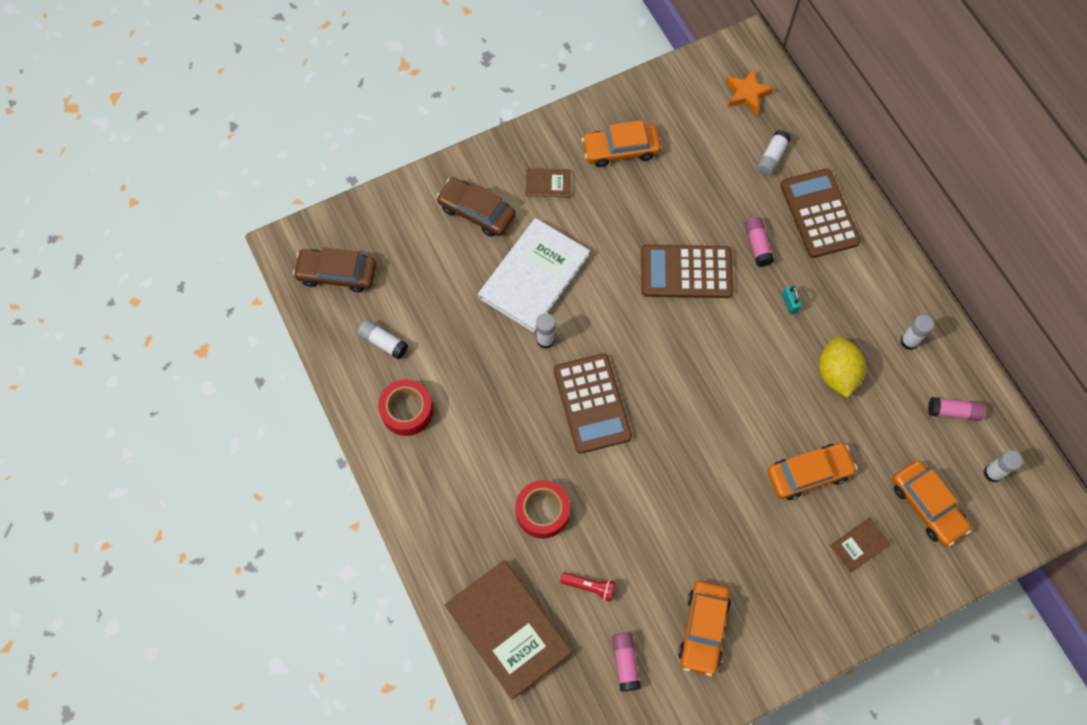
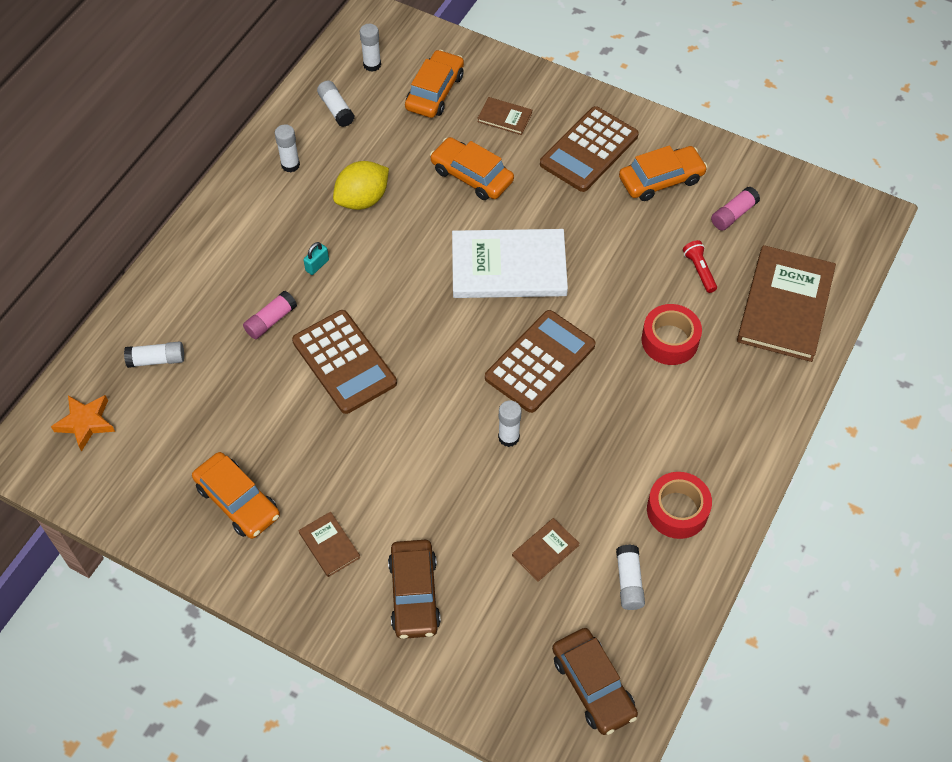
camera: 125 degrees left, 10 degrees down
white book [478,218,590,333] -> white book moved to [452,229,568,298]
brown calculator [780,168,861,258] -> brown calculator moved to [540,106,639,192]
pink glue stick [928,397,985,421] -> white glue stick [317,80,355,127]
none -> brown book [512,518,579,582]

